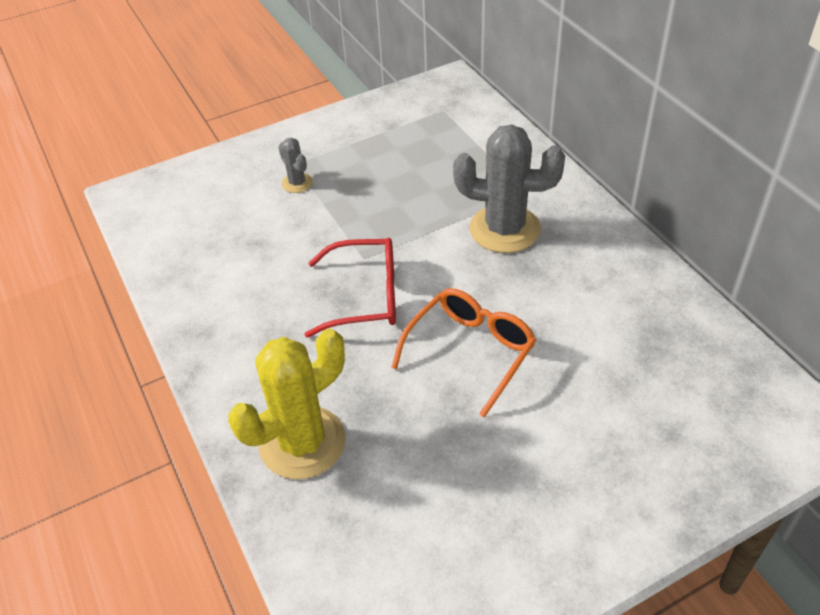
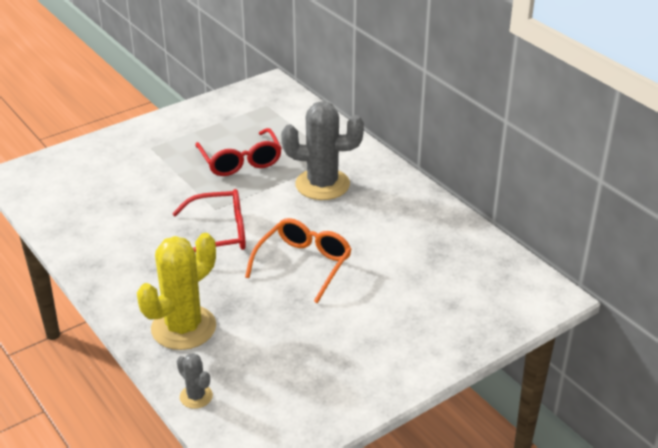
camera: 10 degrees left, 10 degrees down
grey cactus [278,138,313,193] -> grey cactus moved to [177,353,213,409]
none -> red glasses [195,128,282,176]

